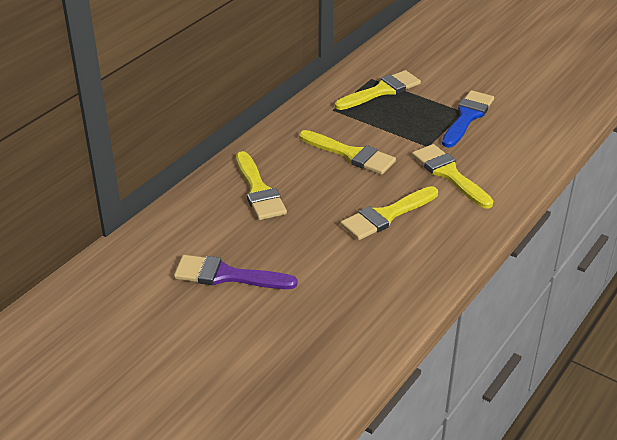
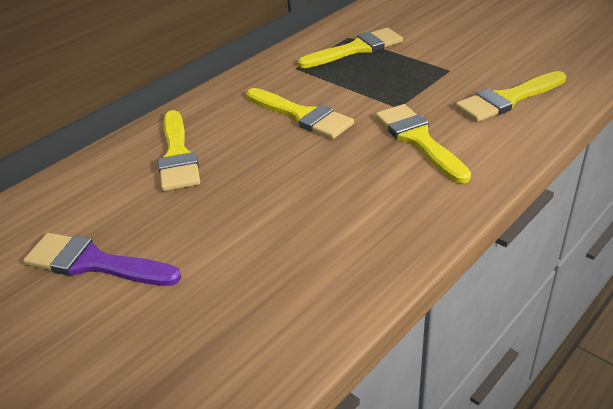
camera: 10 degrees right, 0 degrees up
yellow brush [340,186,438,240] -> yellow brush moved to [456,71,566,122]
blue brush [442,90,494,148] -> none

